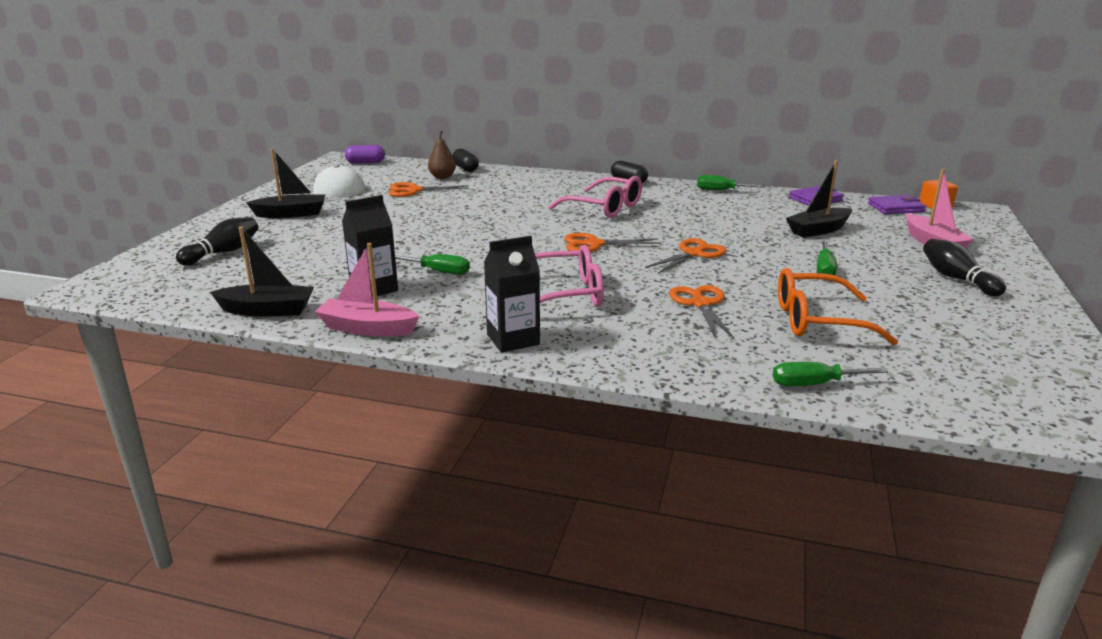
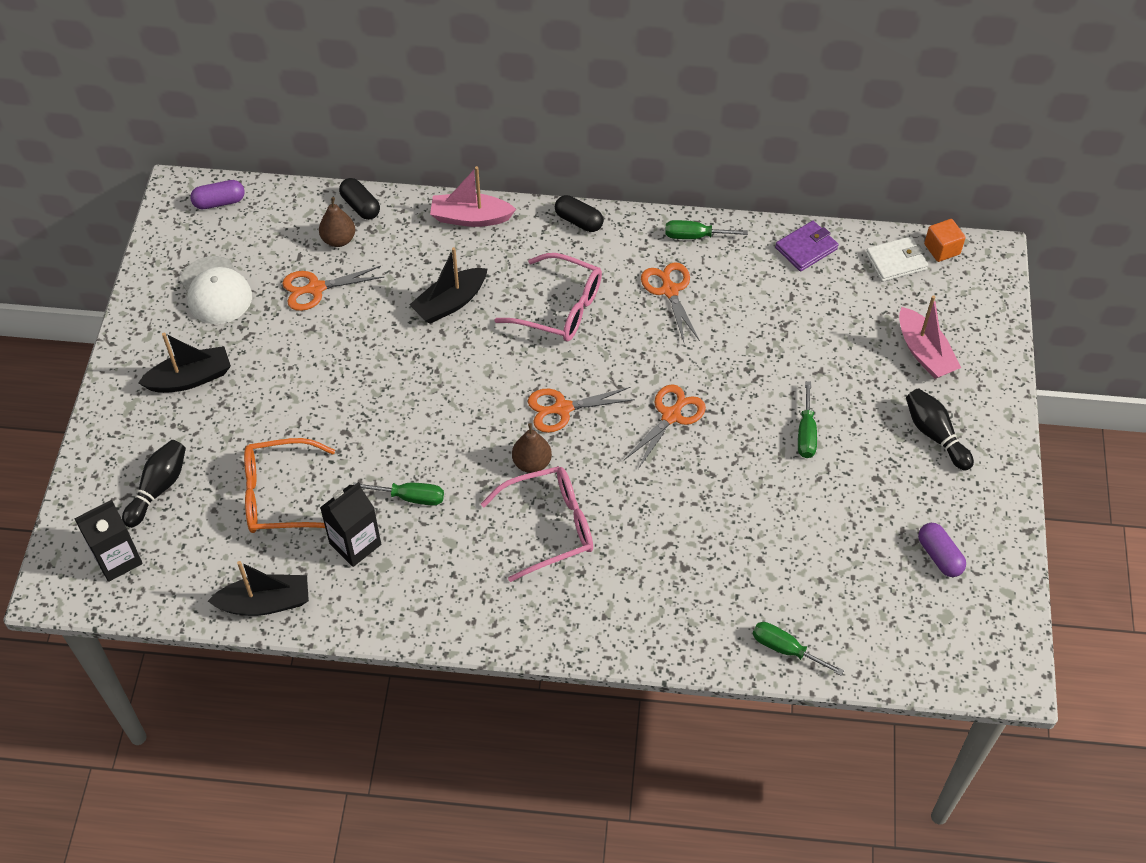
camera: 10 degrees left, 30 degrees up
pink boat [315,243,420,336] -> pink boat moved to [430,166,516,227]
black carton [484,236,540,353] -> black carton moved to [75,500,143,582]
orange scissors [669,285,734,338] -> orange scissors moved to [641,262,700,342]
green screwdriver [773,362,888,386] -> green screwdriver turned 45 degrees clockwise [753,622,844,676]
orange glasses [778,268,899,345] -> orange glasses moved to [244,438,335,533]
black boat [786,160,852,238] -> black boat moved to [409,247,488,324]
purple wallet [868,195,926,214] -> white wallet [866,236,928,282]
none -> brown pear [512,423,552,473]
none -> purple capsule [918,523,966,577]

